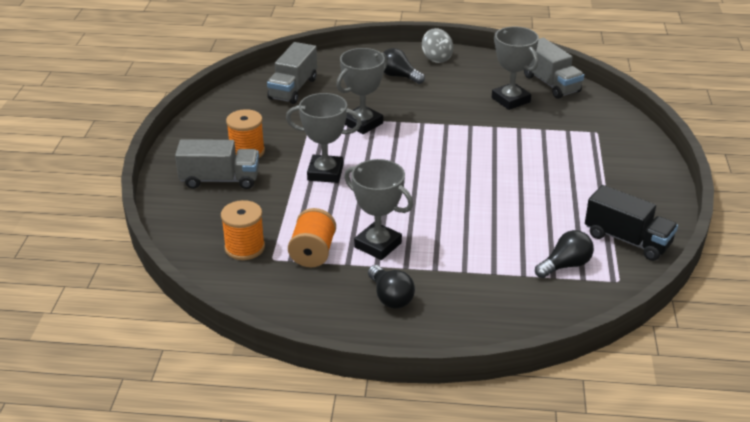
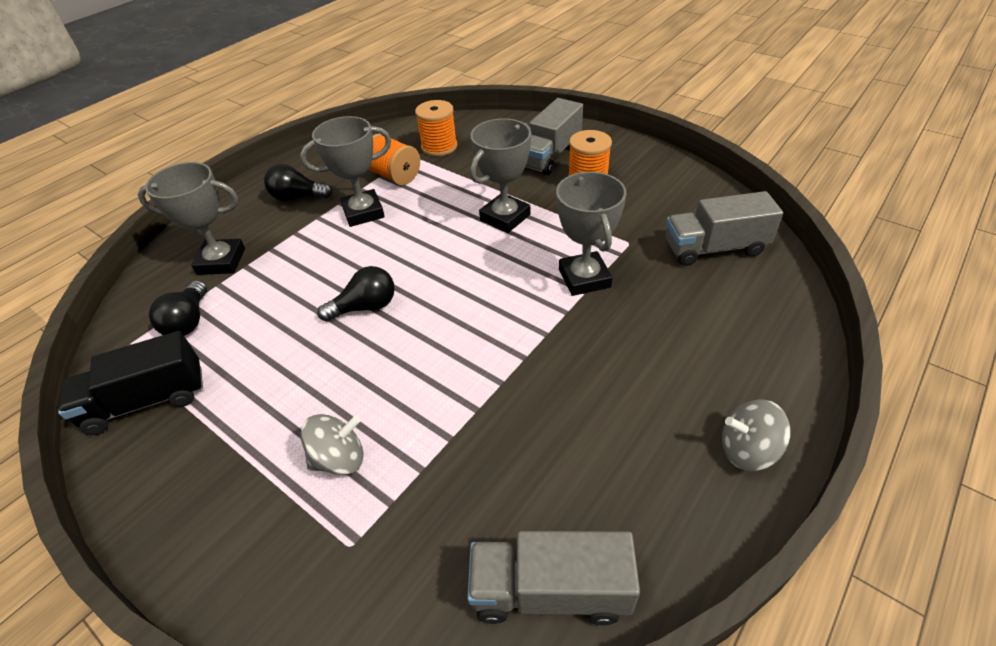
camera: 125 degrees right, 10 degrees up
grey truck [267,42,317,104] -> grey truck turned 60 degrees counterclockwise [666,191,783,266]
black light bulb [383,48,425,84] -> black light bulb moved to [317,266,395,322]
grey trophy [492,27,539,110] -> grey trophy moved to [138,162,245,275]
none -> grey spinning top [300,414,364,475]

